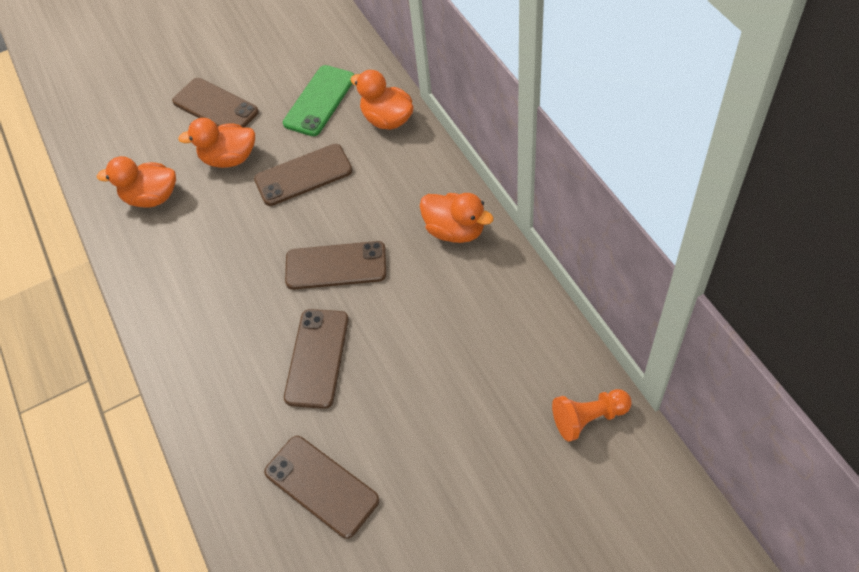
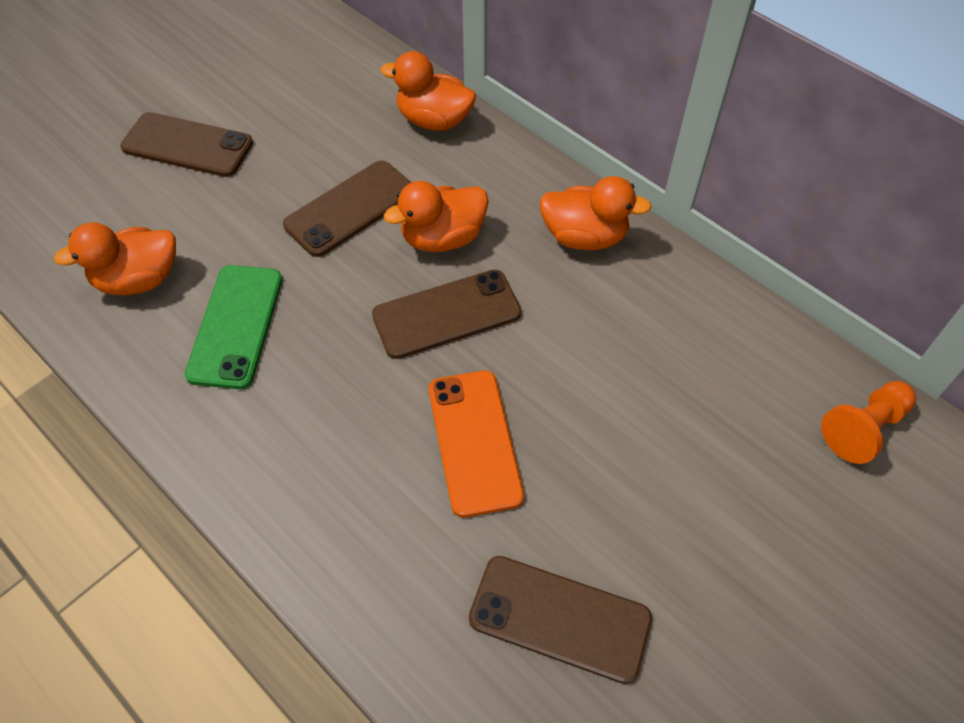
camera: 25 degrees left, 0 degrees up
orange duck [178,118,255,168] -> orange duck moved to [384,181,489,252]
green phone [283,65,355,136] -> green phone moved to [185,265,282,389]
brown phone [284,309,349,409] -> orange phone [429,370,524,518]

